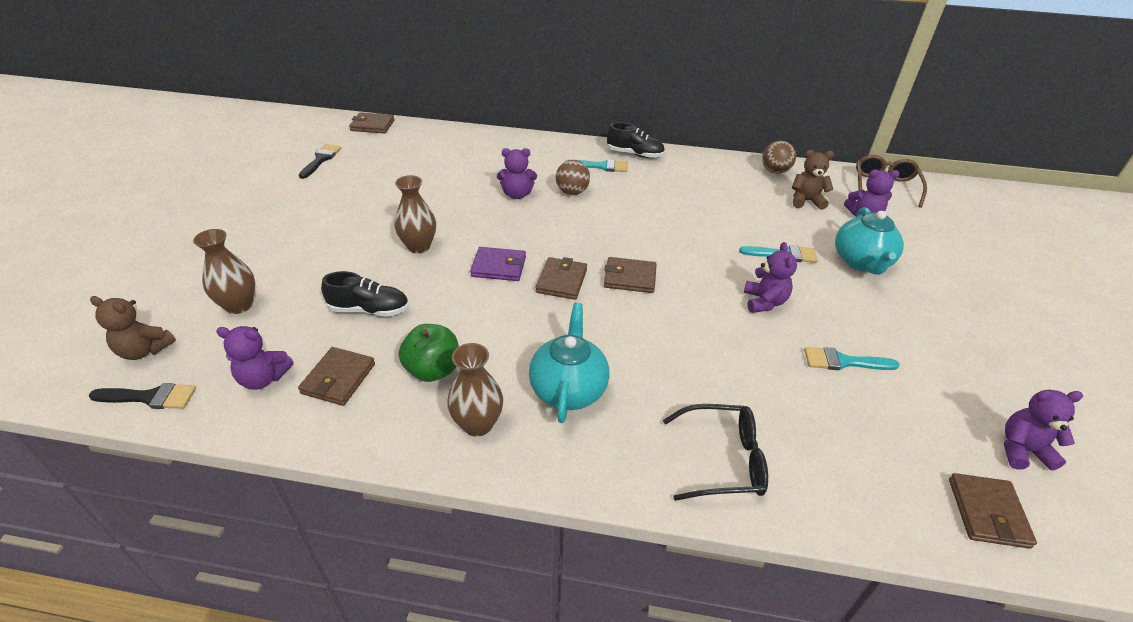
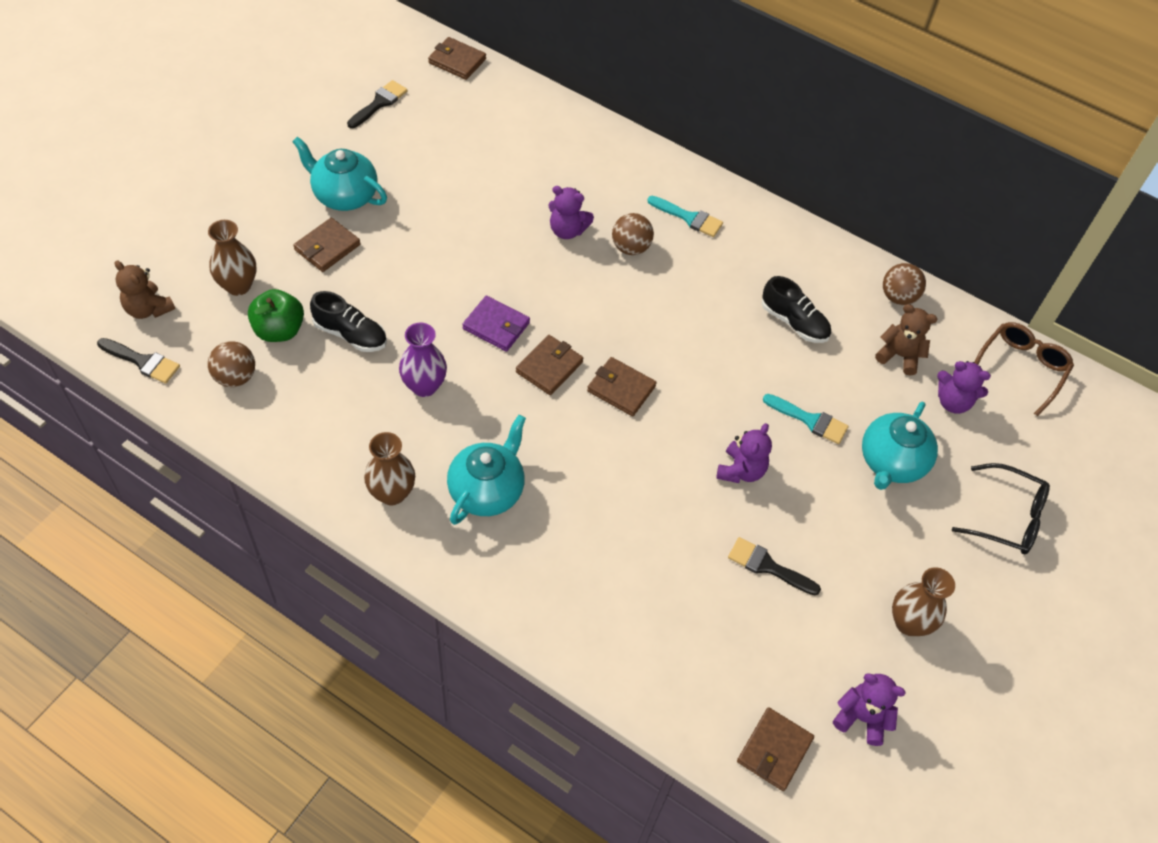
camera: 20 degrees right, 15 degrees up
purple teddy bear [216,326,294,390] -> brown ball [208,341,255,387]
brown wallet [298,347,375,406] -> brown wallet moved to [293,218,361,272]
brown vase [394,175,436,253] -> brown vase moved to [892,567,955,636]
green apple [399,324,459,382] -> green apple moved to [248,289,304,342]
black shoe [607,122,665,158] -> black shoe moved to [761,276,831,343]
black glasses [663,404,768,501] -> black glasses moved to [952,463,1050,555]
turquoise brush [804,347,900,370] -> black brush [728,537,821,595]
none -> turquoise teapot [292,136,387,211]
none -> purple vase [399,322,447,397]

